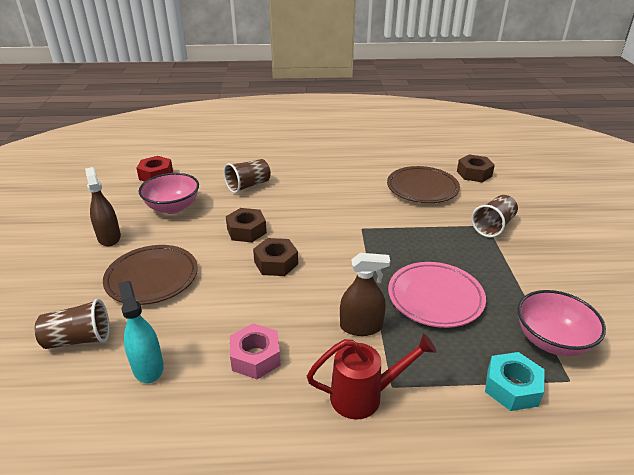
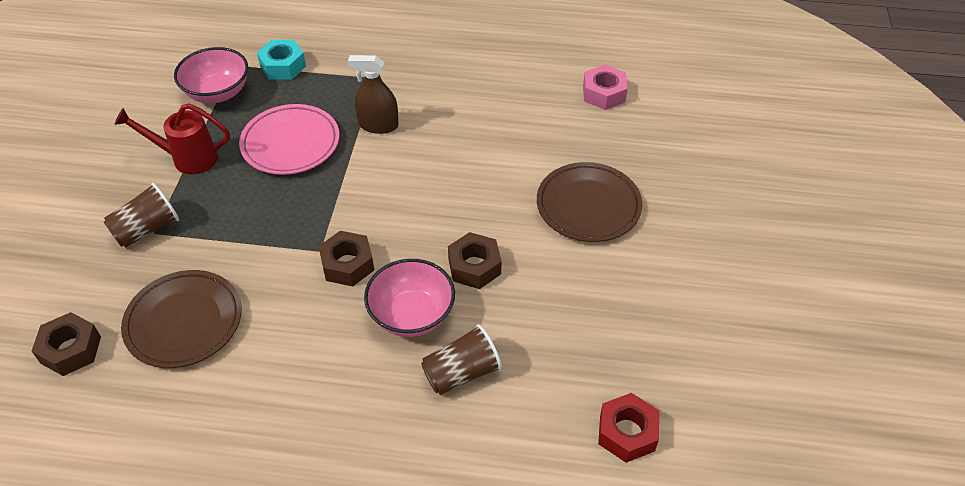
camera: 170 degrees left, 15 degrees up
brown cup [35,299,110,349] -> none
brown spray bottle [85,167,121,246] -> none
turquoise spray bottle [118,280,164,383] -> none
pink bowl [139,173,199,214] -> pink bowl moved to [364,259,455,337]
pink nut [230,323,281,379] -> pink nut moved to [583,65,628,110]
brown nut [253,238,298,276] -> brown nut moved to [318,231,374,286]
red watering can [307,333,436,419] -> red watering can moved to [114,104,230,175]

